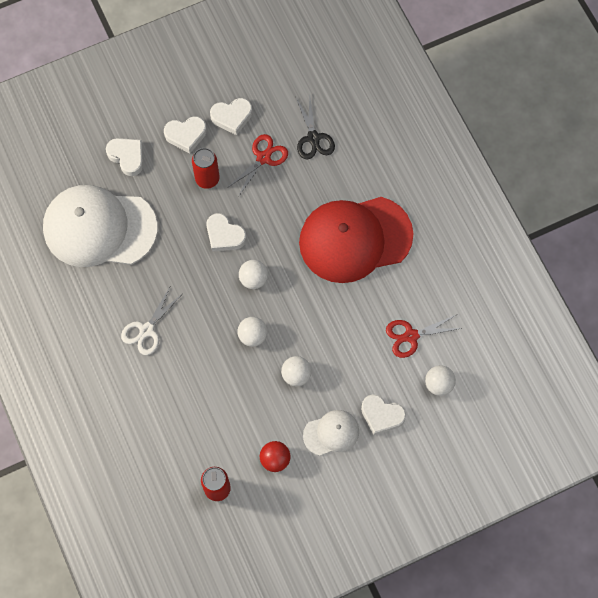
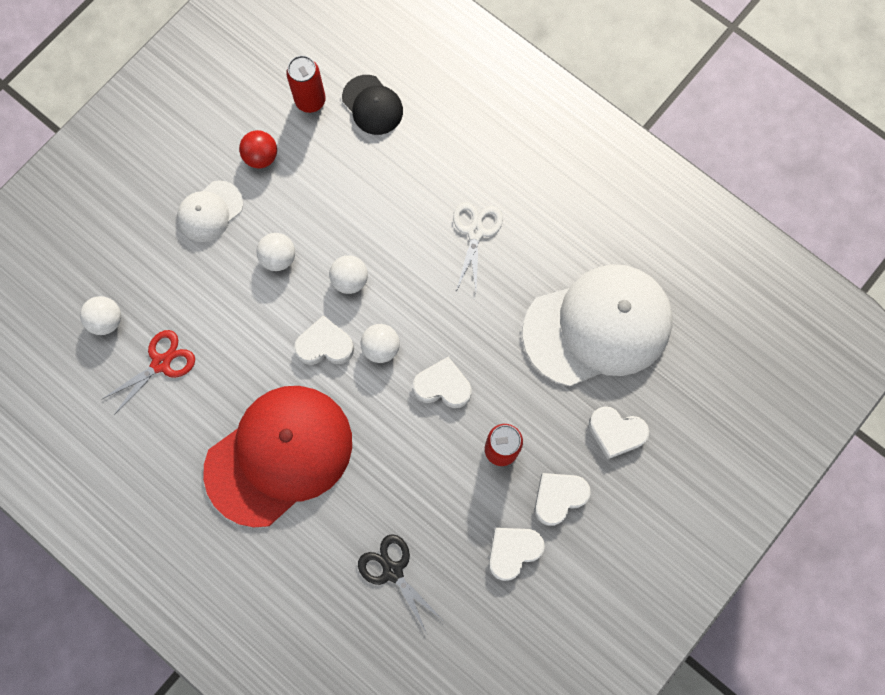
camera: 155 degrees right, 5 degrees up
red scissors [227,134,288,197] -> none
white heart [361,394,406,435] -> white heart moved to [294,315,354,365]
none -> black cap [342,75,403,135]

